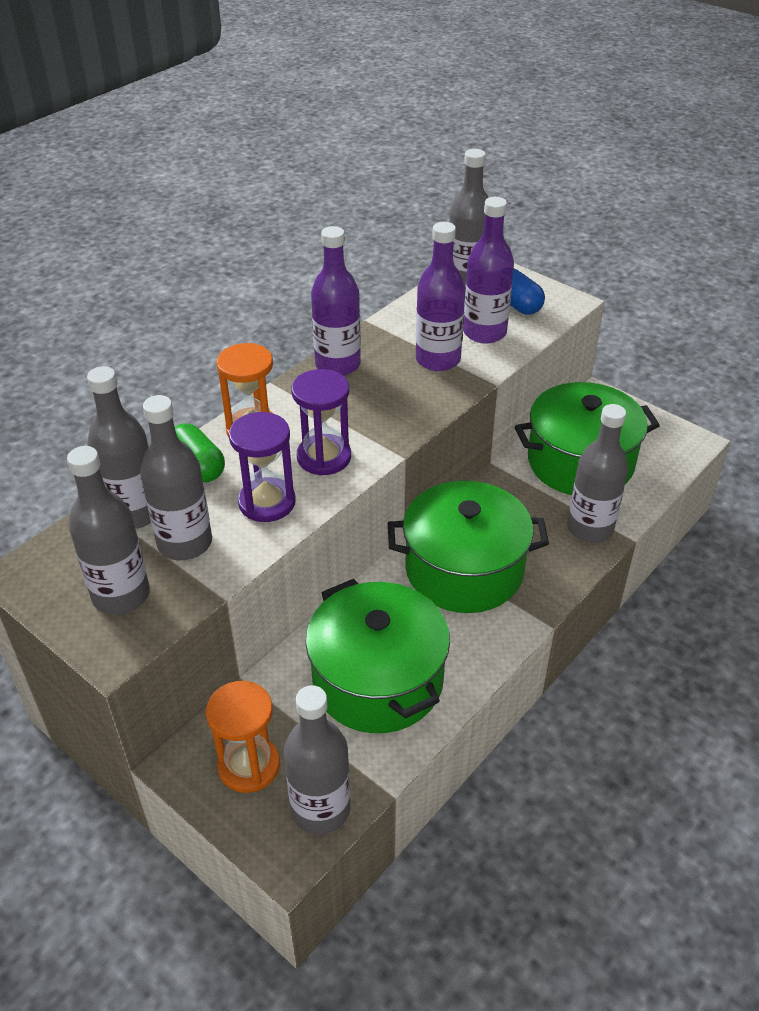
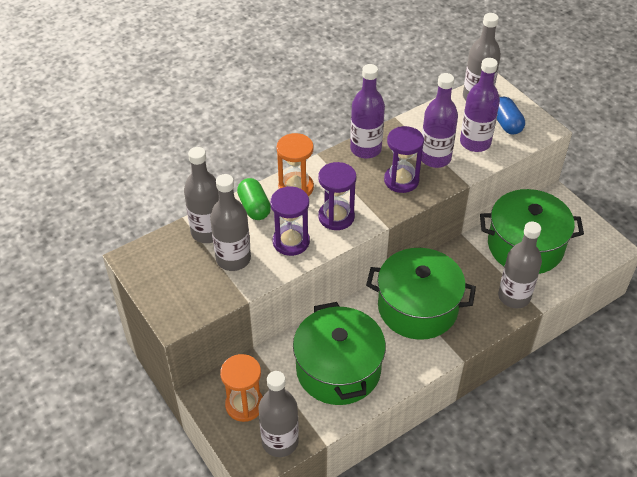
camera: 15 degrees right, 5 degrees up
grey bottle [67,446,150,615] -> none
none -> purple hourglass [384,126,424,193]

